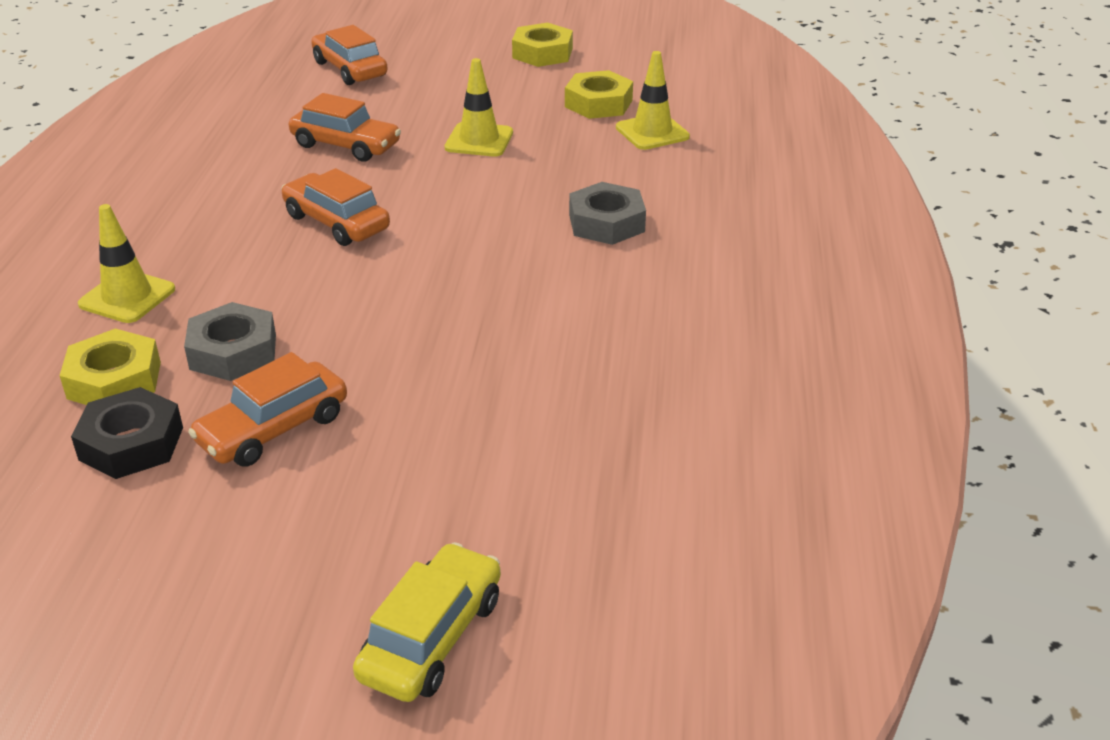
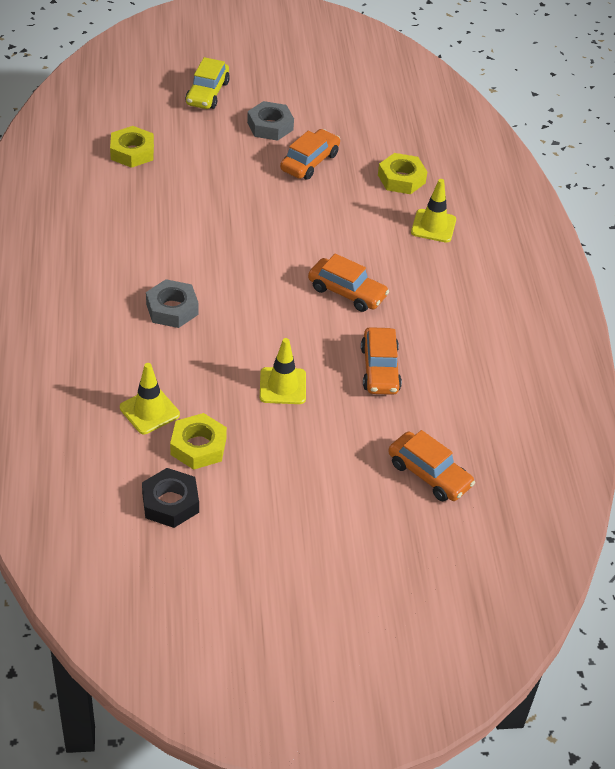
camera: 165 degrees right, 10 degrees up
black nut [71,387,183,479] -> black nut moved to [142,468,199,528]
grey nut [184,302,276,381] -> grey nut moved to [247,101,294,141]
orange car [289,93,401,162] -> orange car turned 105 degrees counterclockwise [361,327,402,395]
yellow nut [512,22,573,67] -> yellow nut moved to [110,126,154,168]

